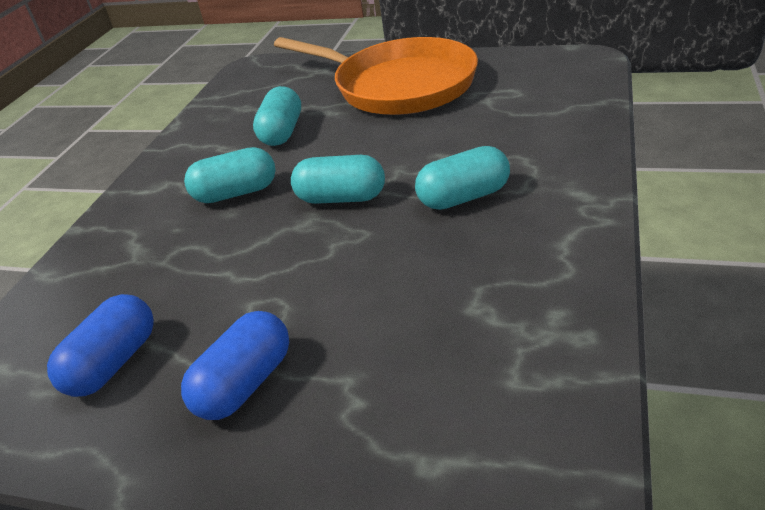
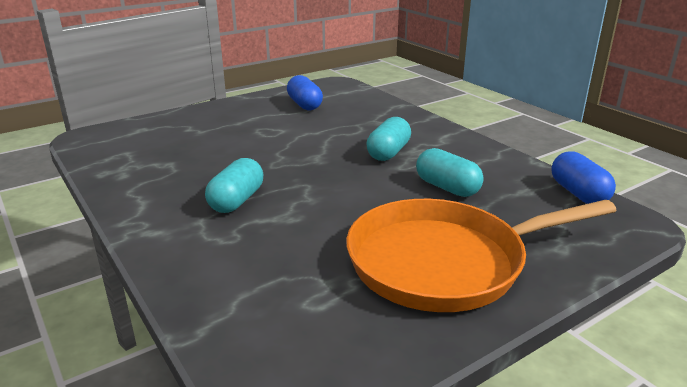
camera: 125 degrees right, 10 degrees down
blue capsule [181,311,289,420] -> blue capsule moved to [551,151,616,204]
turquoise capsule [291,155,385,204] -> none

